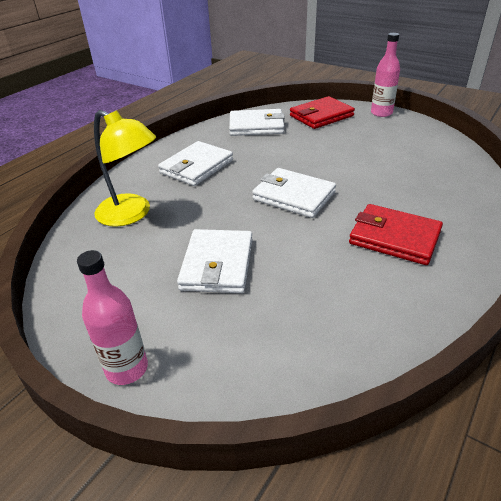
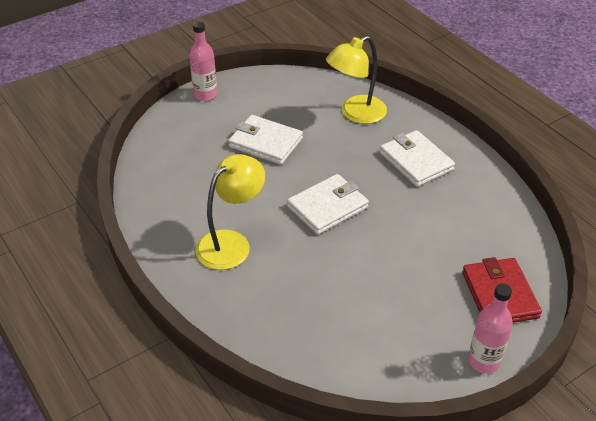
camera: 110 degrees right, 5 degrees up
white wallet [229,109,285,136] -> none
red wallet [349,204,443,265] -> yellow lamp [195,154,265,270]

